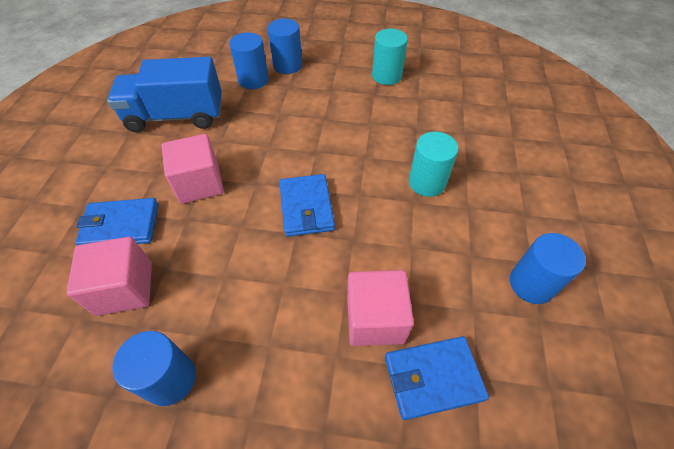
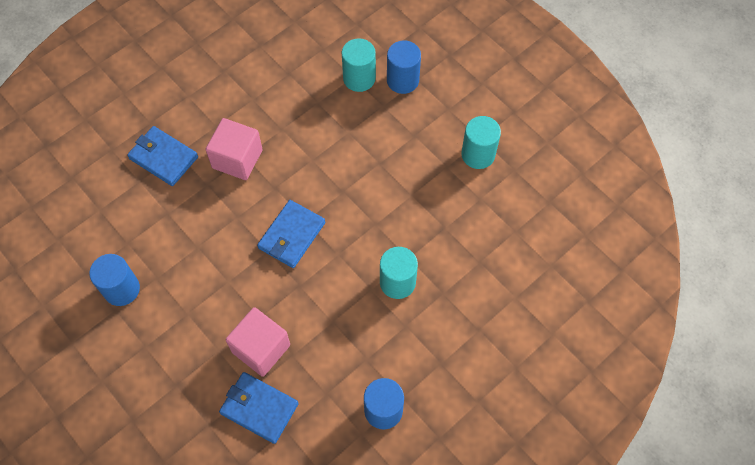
camera: 40 degrees right, 10 degrees up
pink cube [66,237,152,316] -> none
blue truck [107,57,222,133] -> none
blue cylinder [229,32,269,89] -> turquoise cylinder [342,38,376,92]

